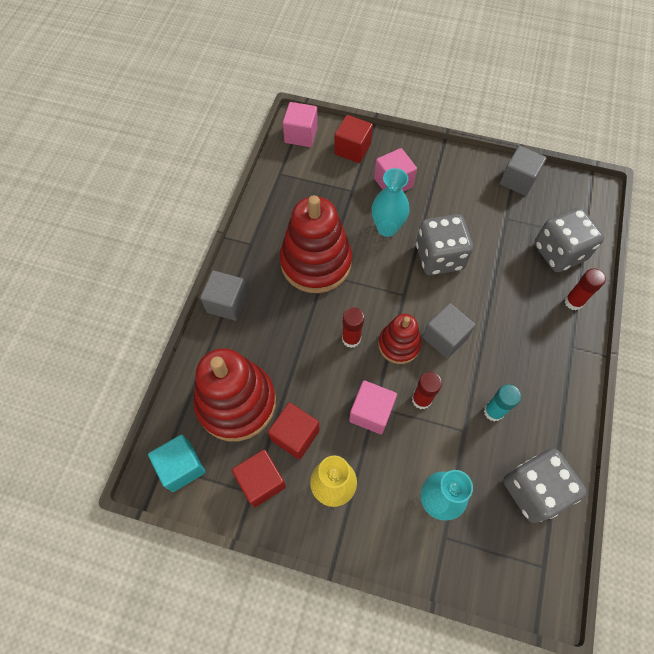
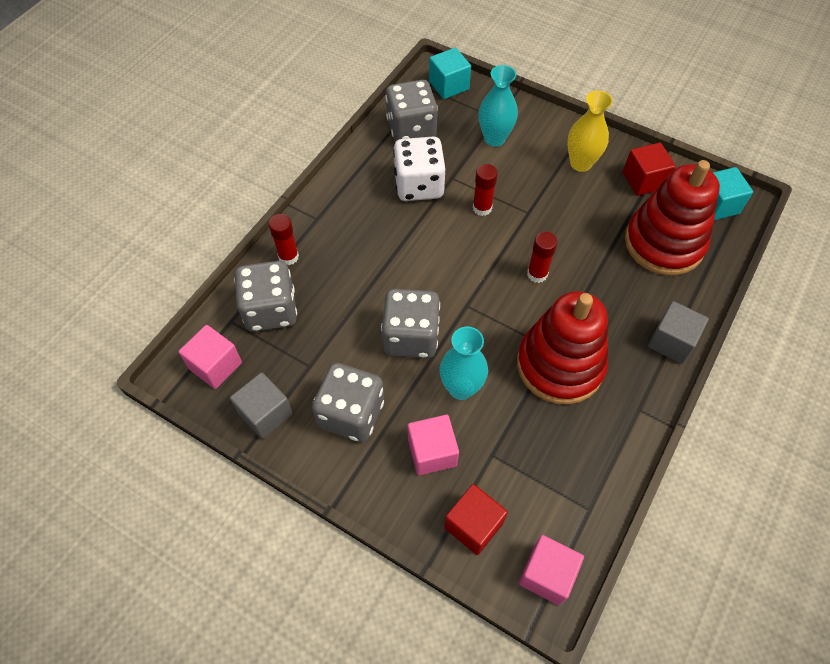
camera: 165 degrees left, 5 degrees down
red cube [268,402,320,459] -> none
pink cube [349,380,397,434] -> pink cube moved to [179,325,242,389]
red stacking toy [378,314,421,364] -> none
grey cube [423,303,476,359] -> none
turquoise glue stick [484,384,521,422] -> white dice [393,137,446,201]
none -> grey dice [312,363,384,442]
none -> turquoise cube [429,48,471,99]

